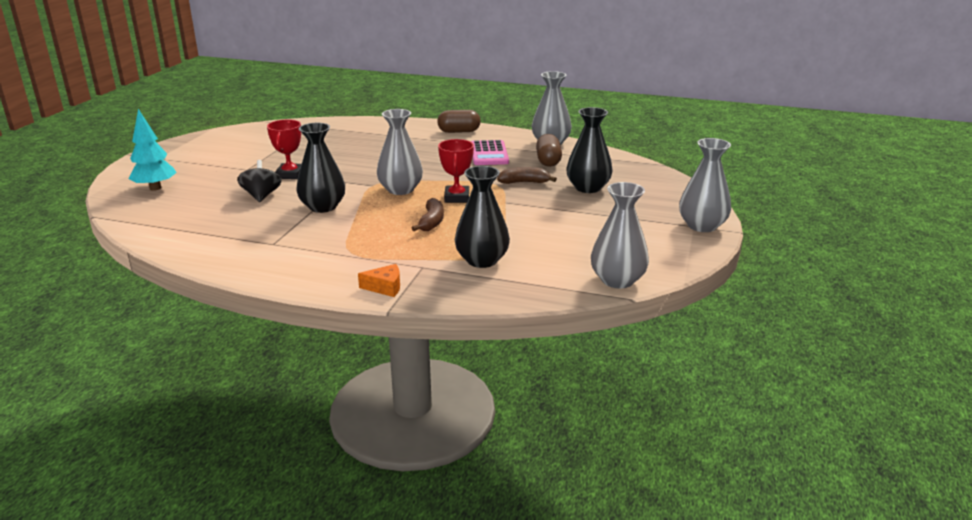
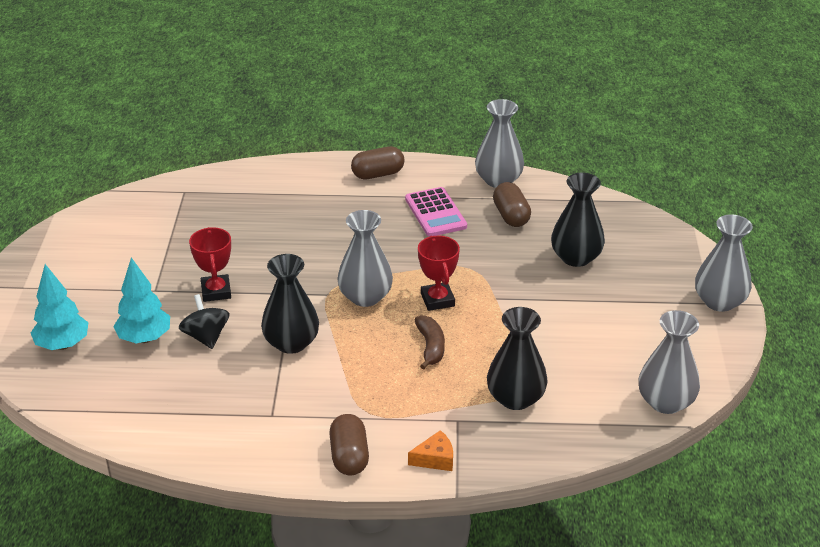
camera: 15 degrees left, 10 degrees up
brown banana [497,167,557,184] -> none
none -> turquoise tree [113,257,170,343]
none -> brown capsule [329,414,369,475]

